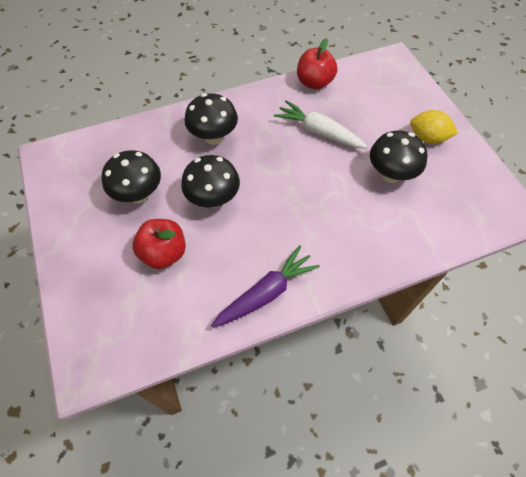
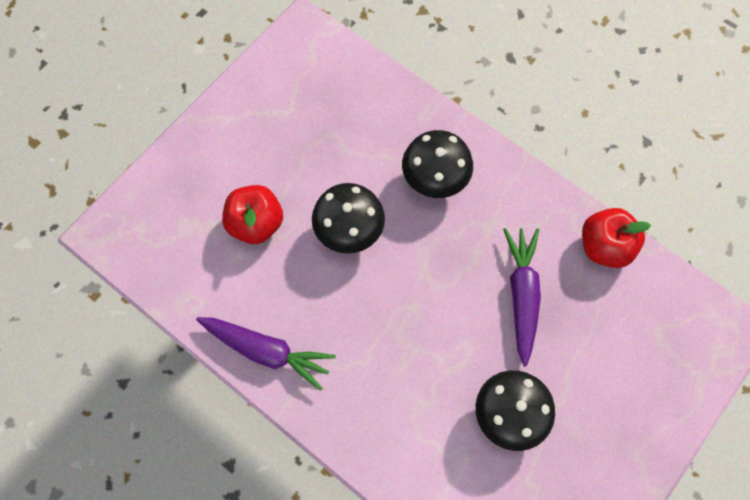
camera: 60 degrees right, 10 degrees up
black mushroom [102,150,161,203] -> none
white carrot [274,100,368,149] -> purple carrot [503,228,541,367]
yellow lemon [410,110,458,144] -> none

